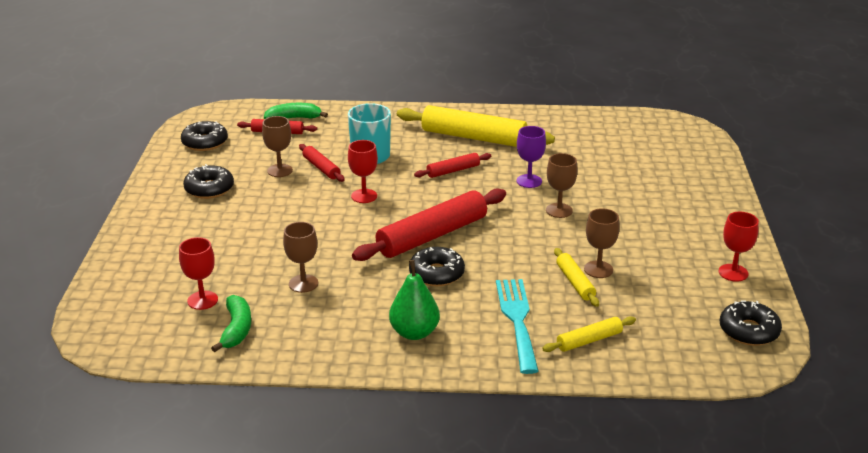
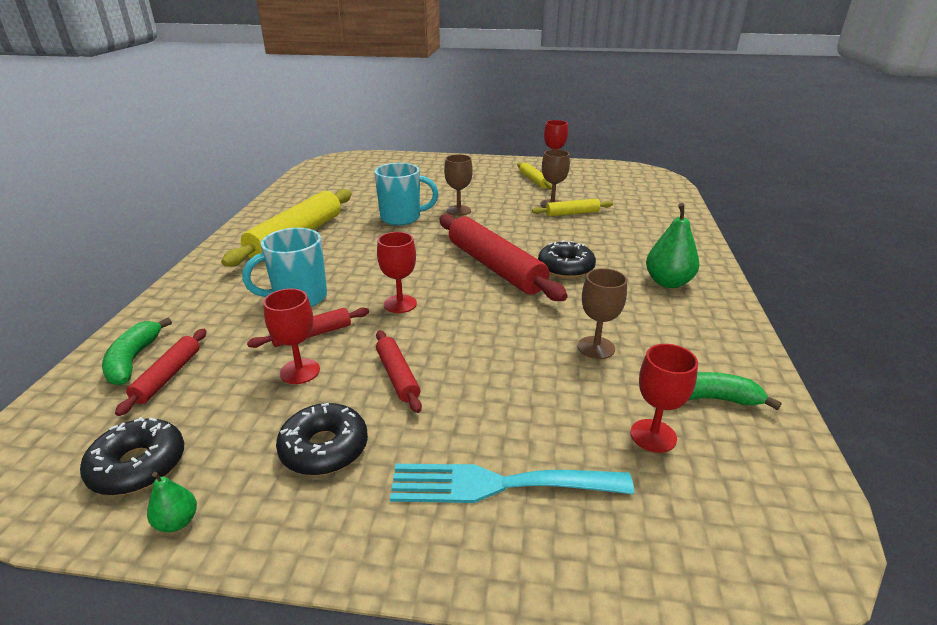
camera: 85 degrees left, 0 degrees up
brown goblet [262,116,293,177] -> red goblet [263,288,320,384]
red rolling pin [414,153,491,178] -> red rolling pin moved to [376,330,422,413]
turquoise fork [496,279,539,374] -> turquoise fork moved to [390,464,634,503]
purple goblet [516,126,546,188] -> turquoise mug [374,163,439,226]
yellow rolling pin [542,316,636,352] -> yellow rolling pin moved to [517,162,552,189]
black donut [720,300,782,346] -> none
none -> green pear [147,472,197,532]

